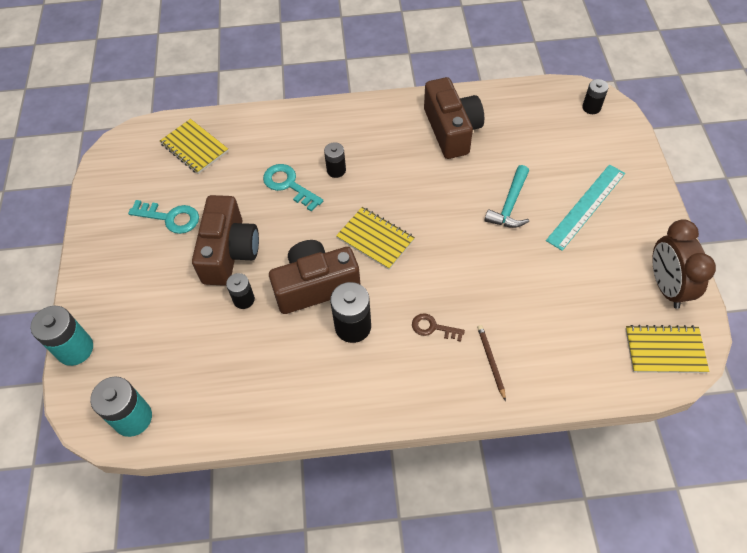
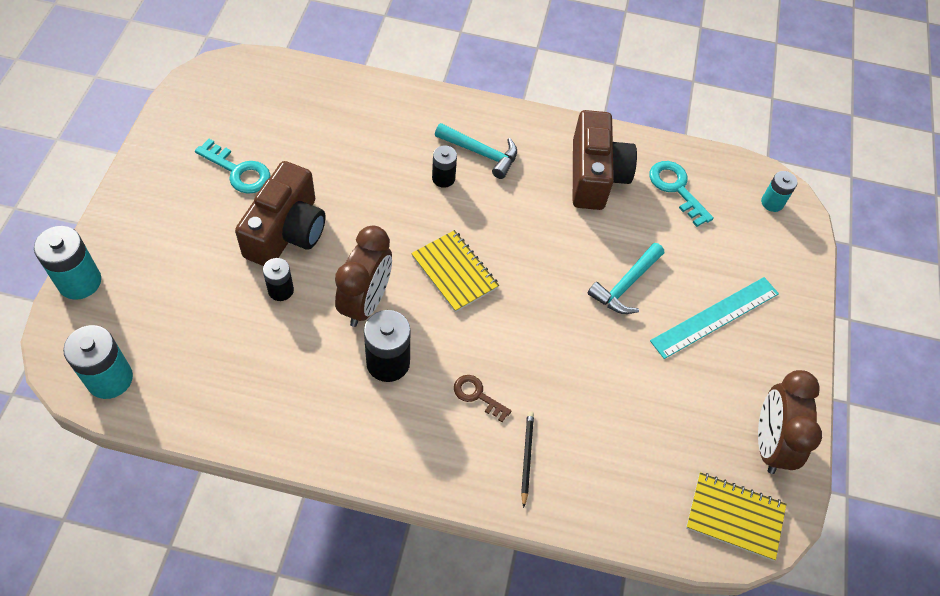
camera: 10 degrees right, 0 degrees up
yellow notebook [160,119,228,174] -> none
turquoise key [263,164,323,212] -> turquoise key moved to [649,161,714,227]
brown camera [269,240,361,314] -> brown clock [335,226,392,327]
brown pencil [477,325,506,401] -> black pencil [521,411,534,508]
black battery [582,79,609,114] -> turquoise battery [761,171,798,212]
none -> turquoise hammer [435,123,517,179]

